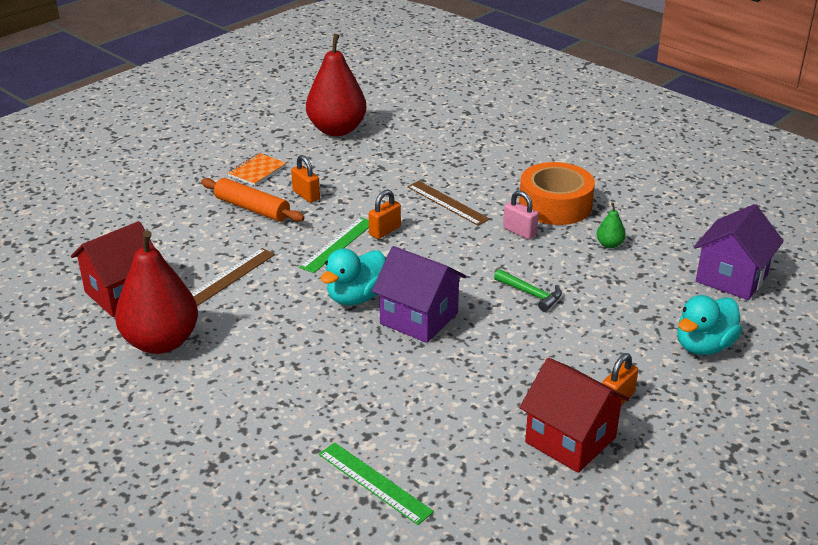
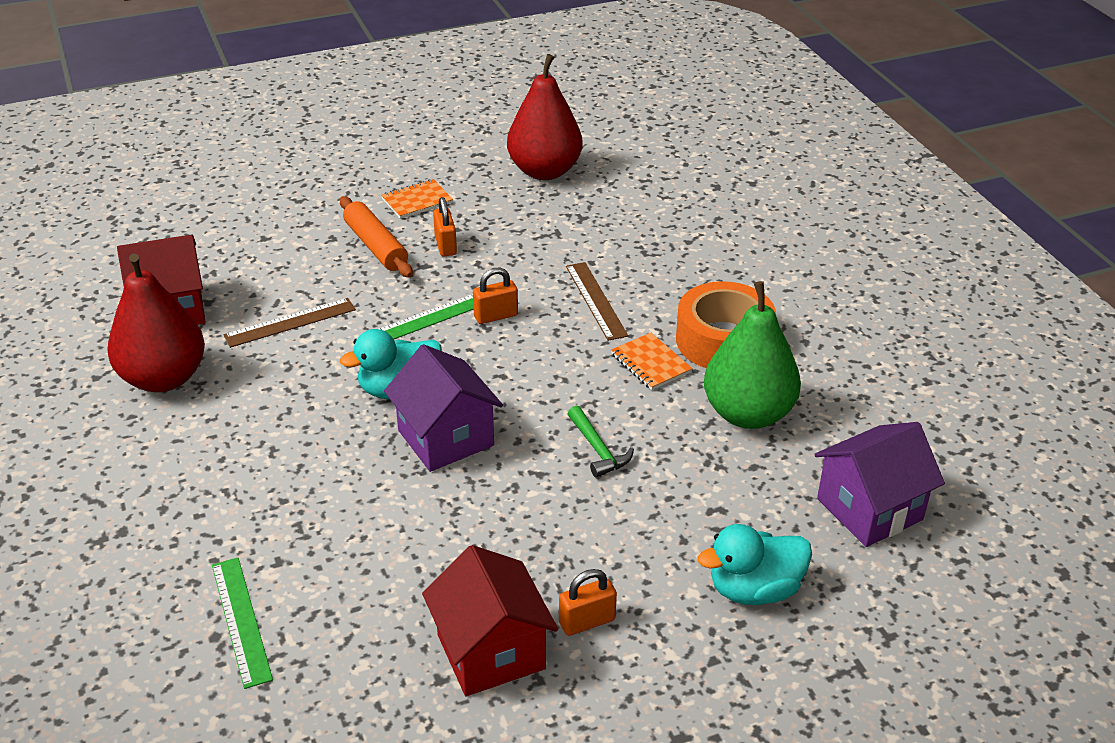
camera: 25 degrees right, 5 degrees up
pink padlock [503,190,538,240] -> orange notebook [611,333,693,390]
green pear [596,203,626,248] -> green pear [704,281,801,429], size x2.47

